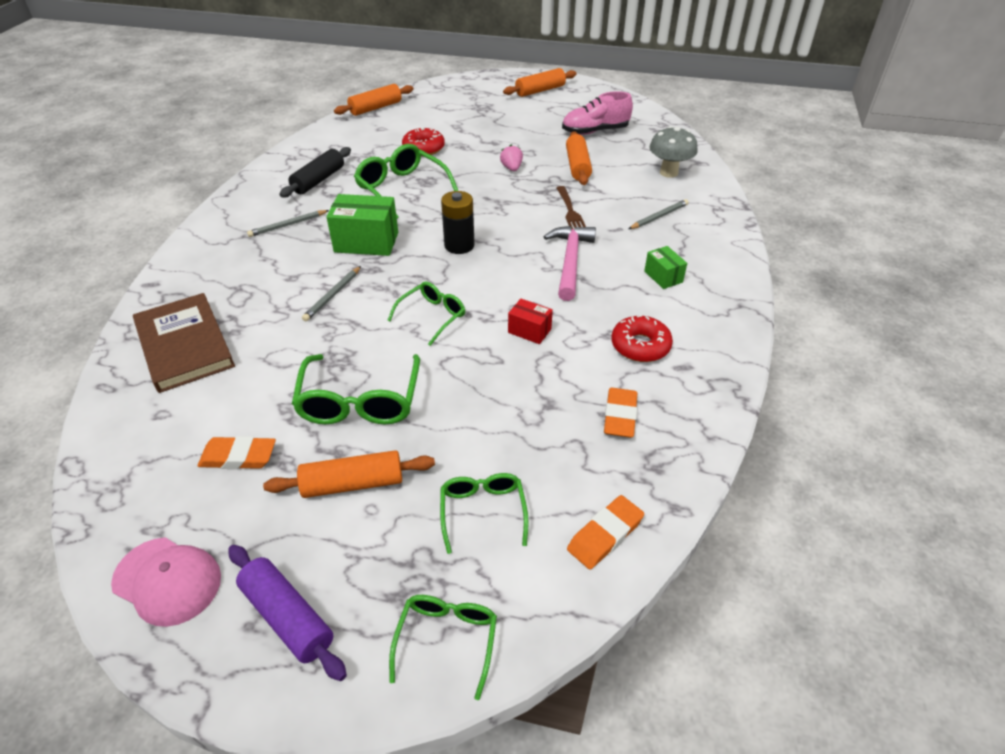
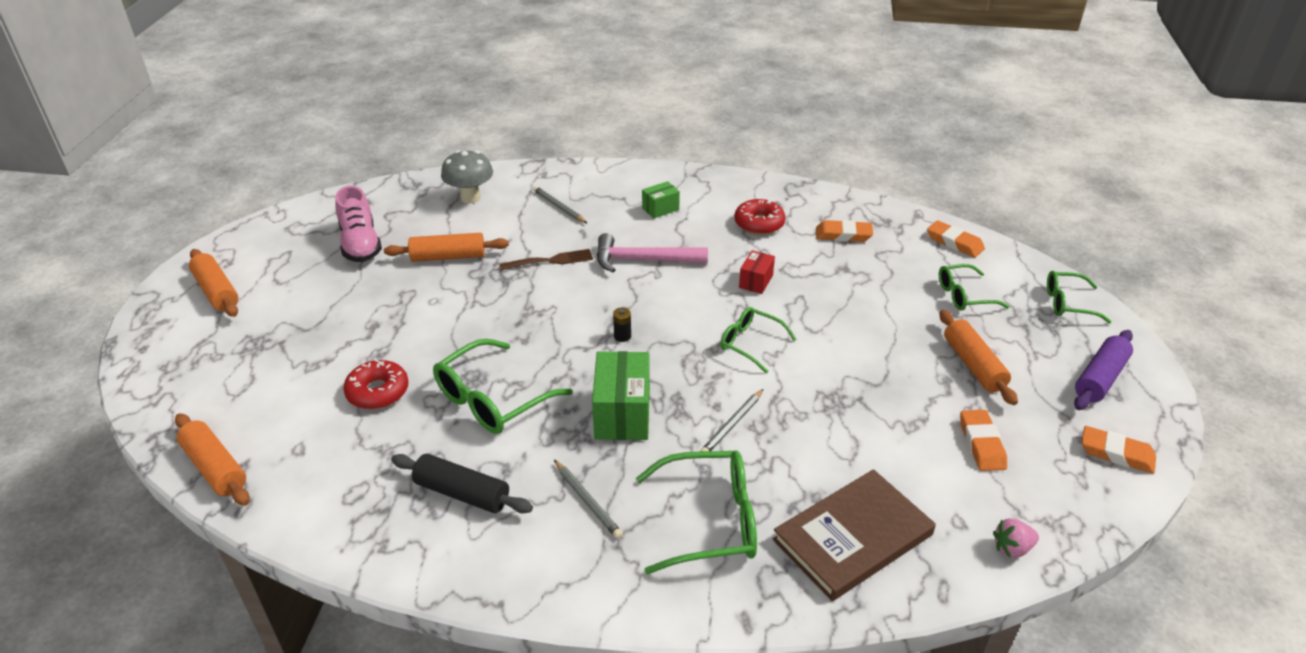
camera: 95 degrees left, 5 degrees down
pink cap [111,537,221,627] -> orange eraser [1082,426,1156,474]
green glasses [292,354,420,424] -> green glasses moved to [636,450,757,574]
grey pencil [302,266,361,321] -> grey pencil turned 105 degrees clockwise [700,389,763,451]
black battery [441,191,474,254] -> black battery [613,308,631,342], size x0.50
pink strawberry [500,145,523,171] -> pink strawberry moved to [993,518,1039,558]

